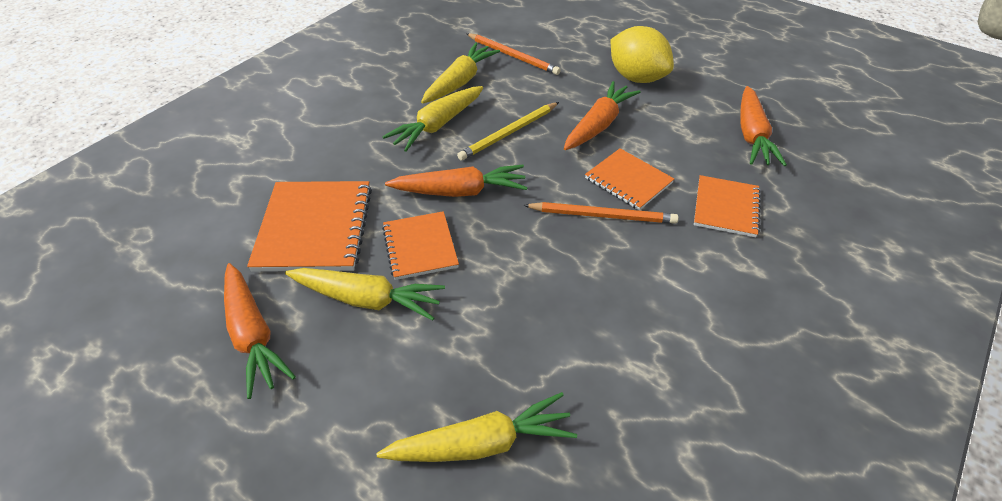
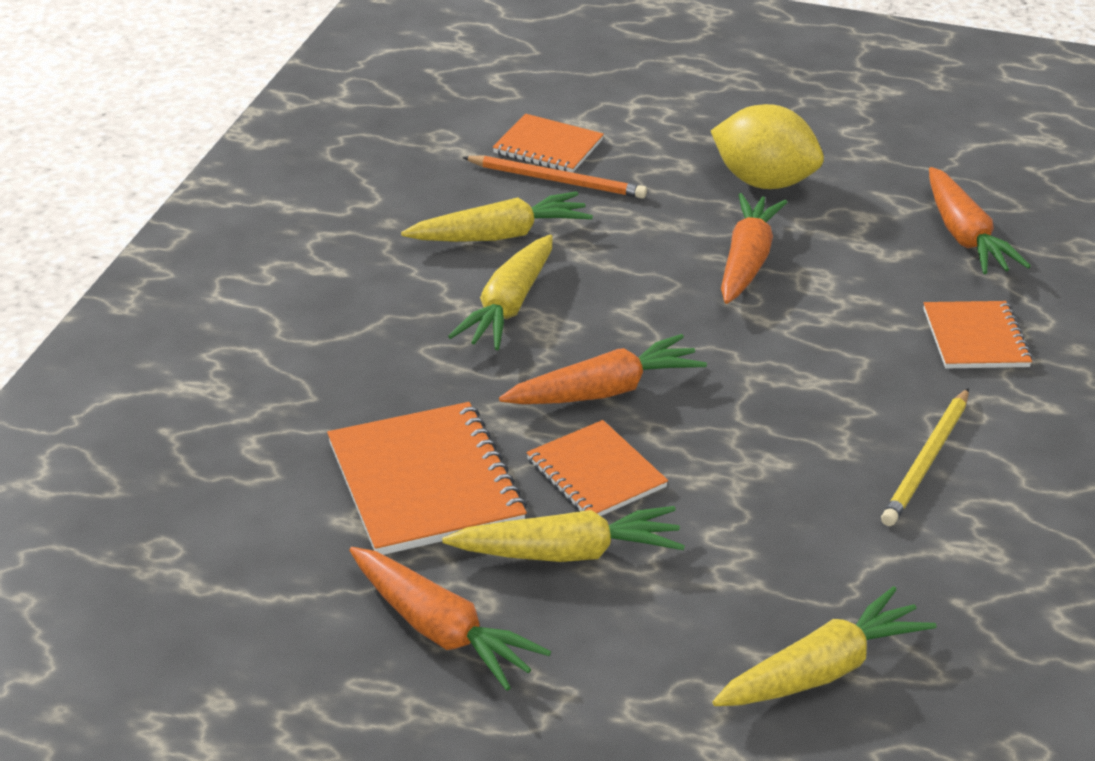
camera: 20 degrees left, 10 degrees down
yellow carrot [421,43,500,103] -> yellow carrot turned 60 degrees clockwise [401,191,593,242]
yellow pencil [457,102,559,161] -> yellow pencil moved to [881,388,969,526]
orange pencil [523,202,678,224] -> none
orange notebook [585,148,674,210] -> orange notebook moved to [493,114,604,173]

